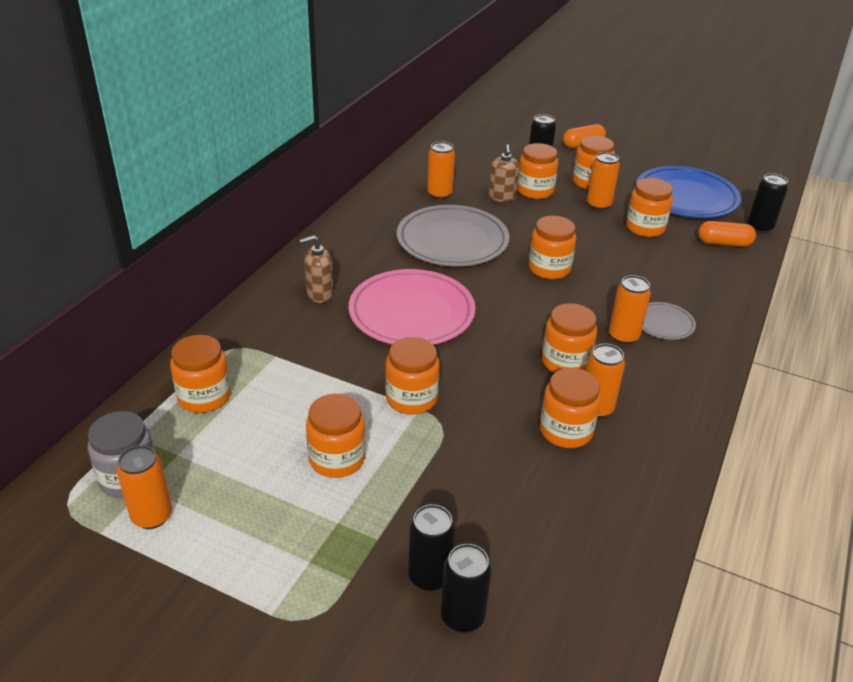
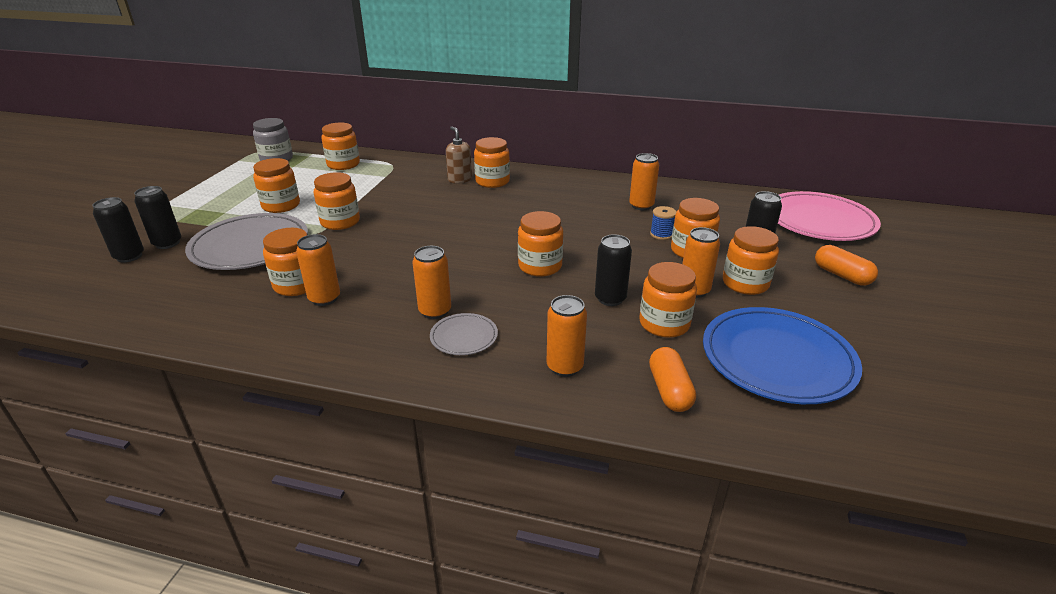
camera: 80 degrees right, 5 degrees down
orange can [117,445,172,529] -> orange can moved to [547,295,587,377]
pink plate [349,269,476,345] -> pink plate moved to [778,191,881,241]
grey plate [397,205,510,267] -> grey plate moved to [185,213,308,270]
brown soap dispenser [489,144,520,202] -> blue spool [650,206,676,240]
orange jar [542,303,597,373] -> orange jar moved to [474,137,510,188]
black can [748,173,788,233] -> black can moved to [595,234,632,306]

